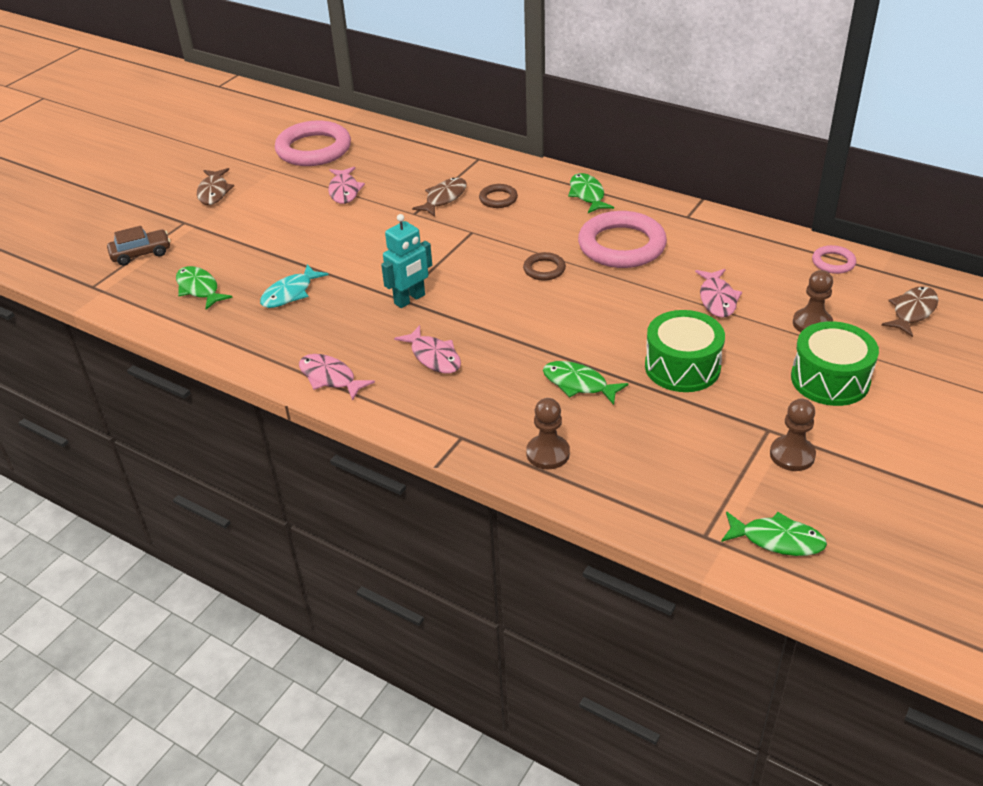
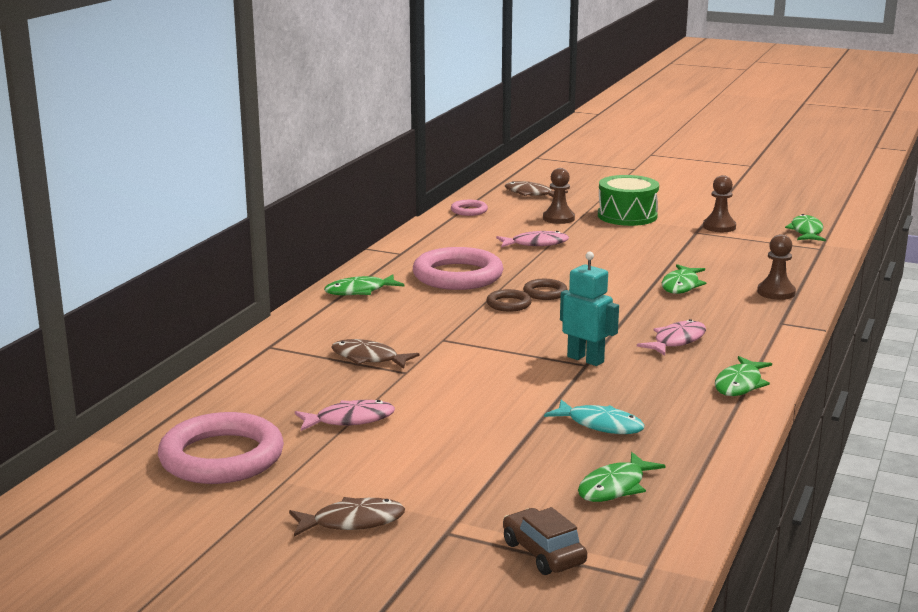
camera: 100 degrees left, 20 degrees down
pink fish [299,354,375,401] -> green fish [715,356,772,396]
brown ring [479,184,518,208] -> brown ring moved to [523,279,568,300]
green drum [645,310,725,392] -> none

